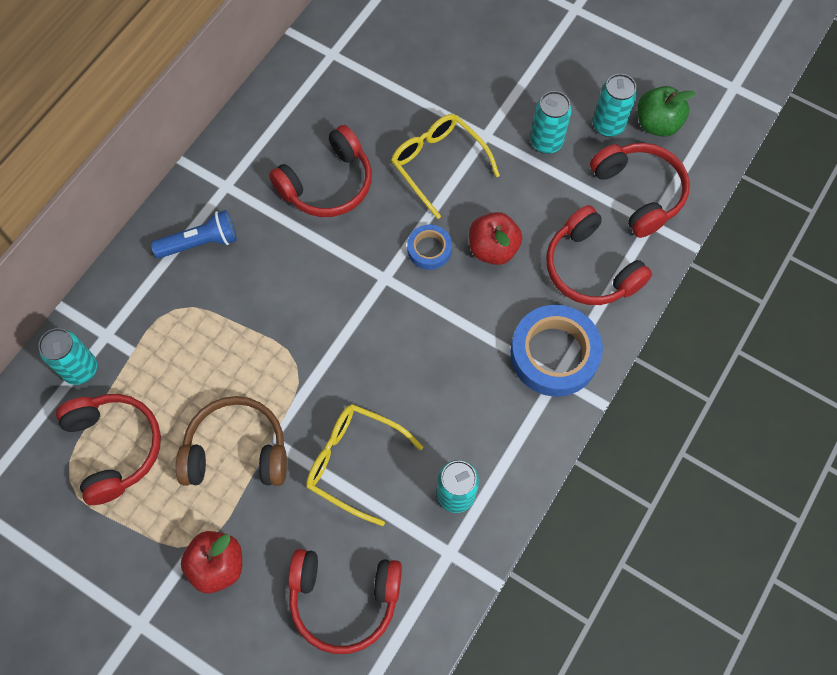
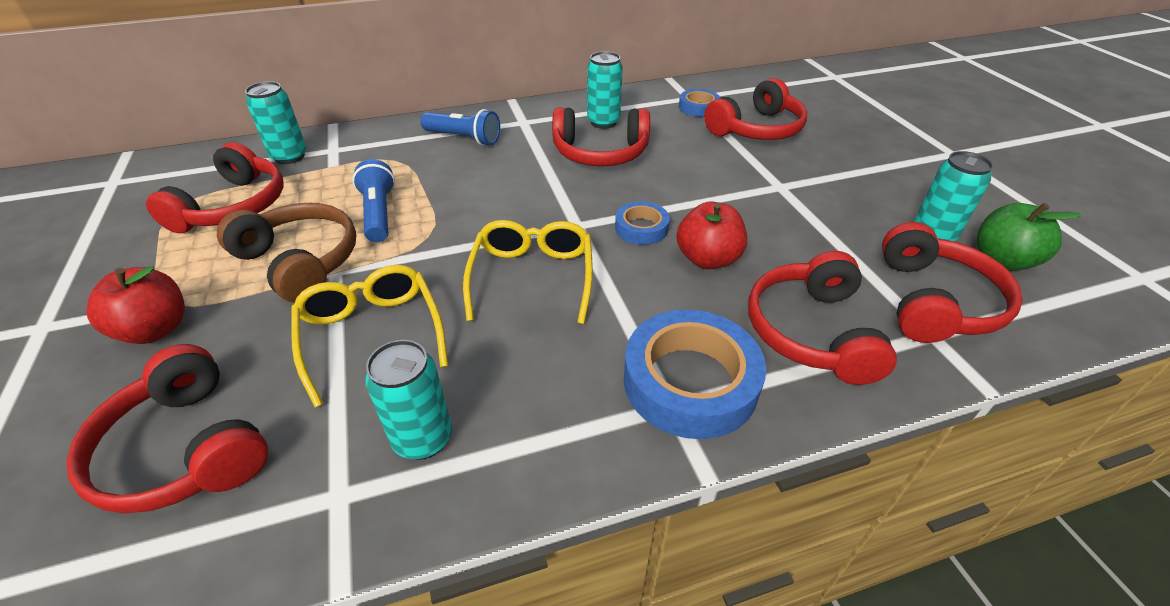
camera: 40 degrees right, 25 degrees down
yellow glasses [391,114,500,219] -> yellow glasses moved to [463,220,593,324]
turquoise can [530,91,572,154] -> turquoise can moved to [587,51,623,129]
none -> blue flashlight [352,159,395,242]
none -> blue tape [679,89,720,117]
none -> red headphones [704,78,807,140]

